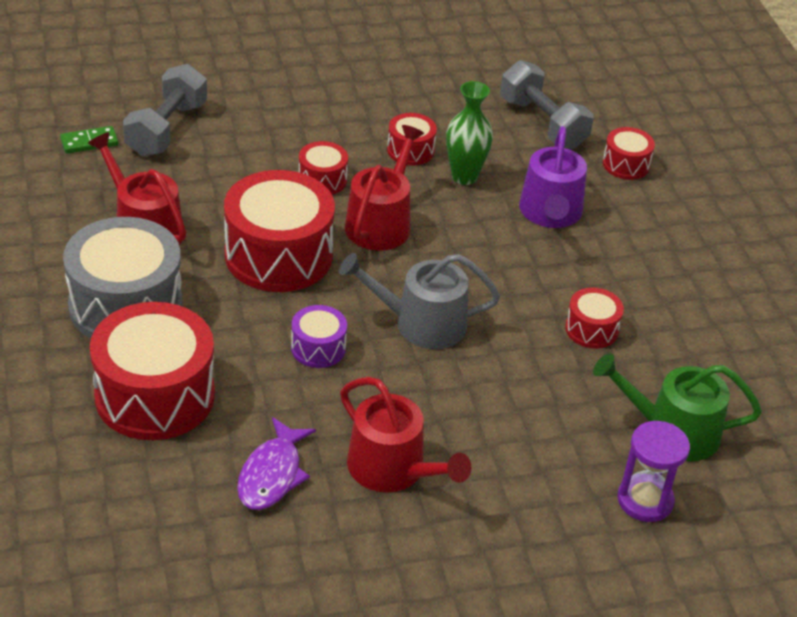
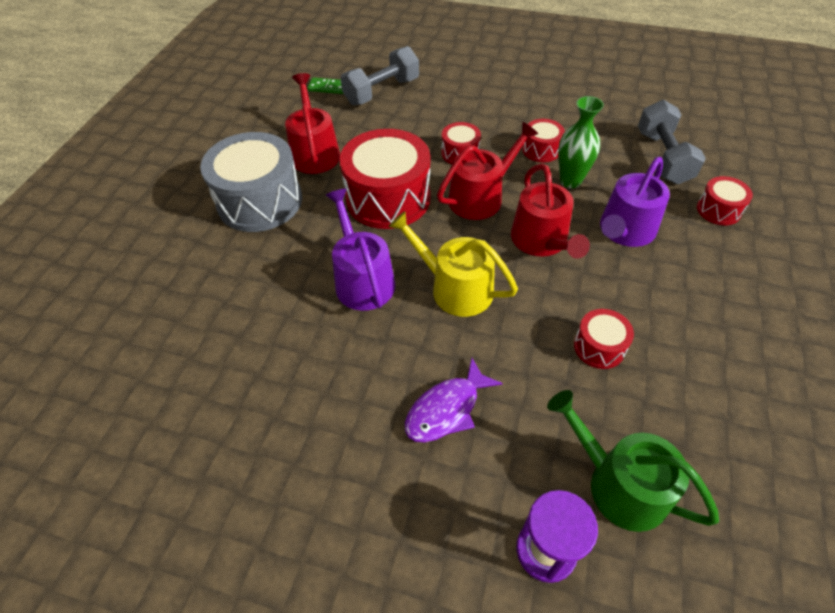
camera: 35 degrees right, 10 degrees up
red drum [90,302,215,440] -> none
purple fish [237,417,316,510] -> purple fish moved to [405,358,503,442]
purple drum [291,305,347,368] -> purple watering can [326,189,395,311]
grey watering can [339,253,500,349] -> yellow watering can [388,211,518,317]
red watering can [340,377,471,493] -> red watering can moved to [511,164,590,259]

